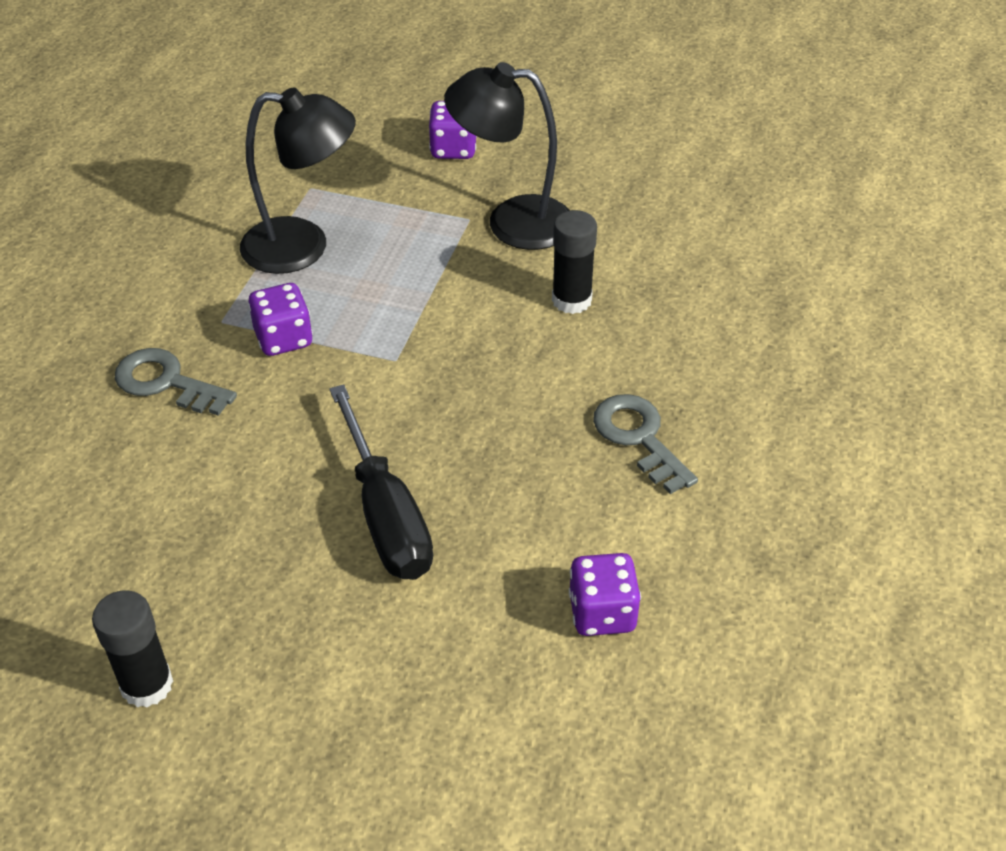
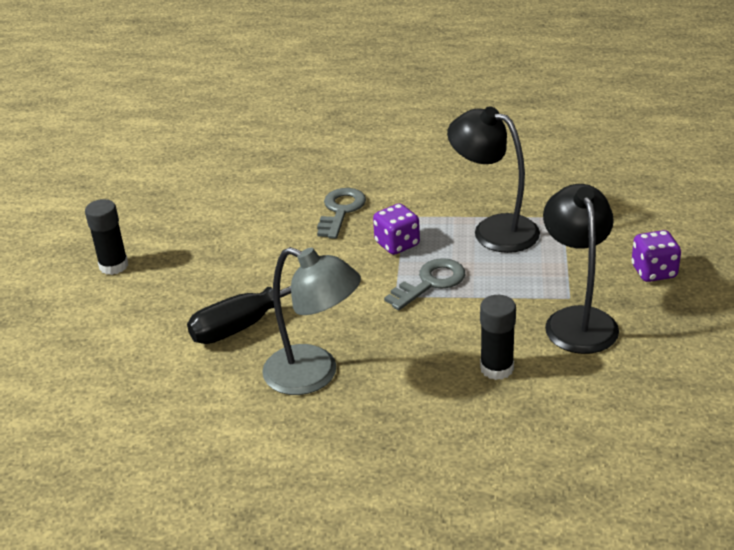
camera: 80 degrees right, 10 degrees down
black lamp [240,87,356,274] -> black lamp turned 135 degrees clockwise [447,106,540,253]
purple dice [569,553,641,636] -> none
grey key [593,394,698,494] -> grey key moved to [384,258,465,310]
none -> grey lamp [262,247,361,395]

